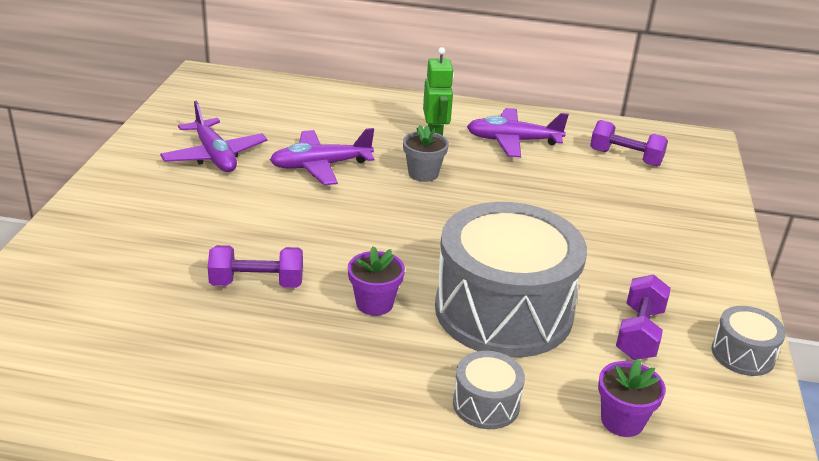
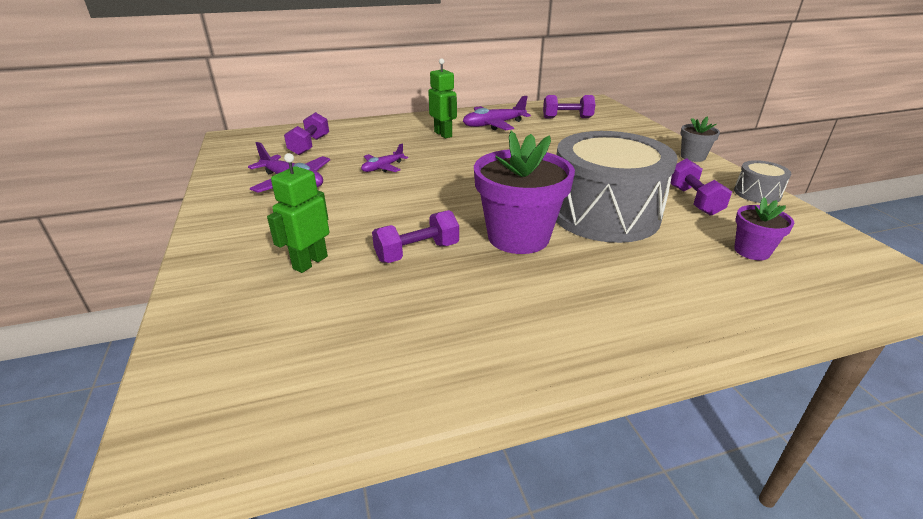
camera: 25 degrees left, 0 degrees up
purple plane [270,128,375,185] -> purple plane [361,144,408,172], size x0.61
purple flower pot [348,246,405,316] -> purple flower pot [474,131,575,254], size x1.98
grey flower pot [403,125,449,182] -> grey flower pot moved to [680,116,720,162]
grey drum [453,351,525,429] -> none
none -> green robot [267,153,329,273]
none -> purple dumbbell [284,112,329,155]

